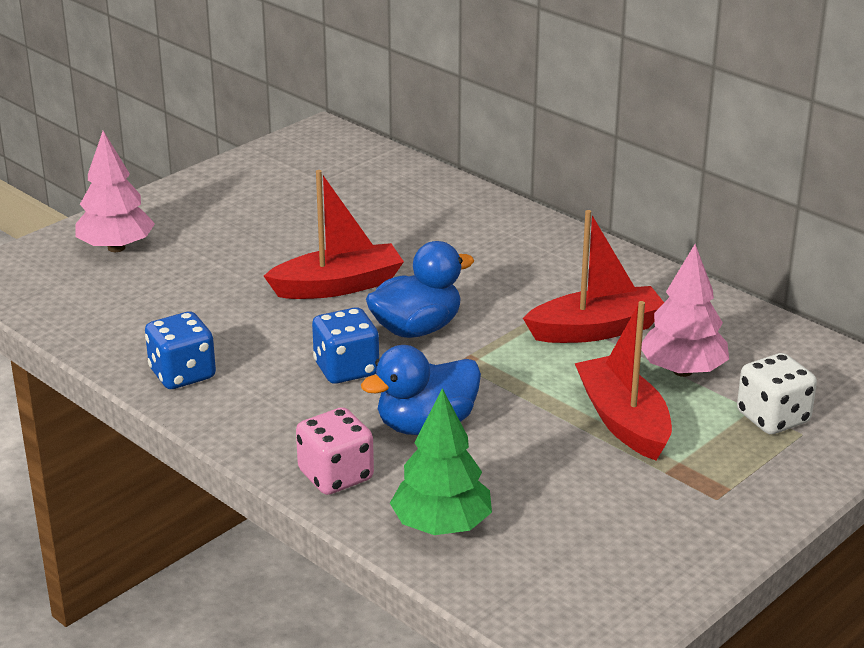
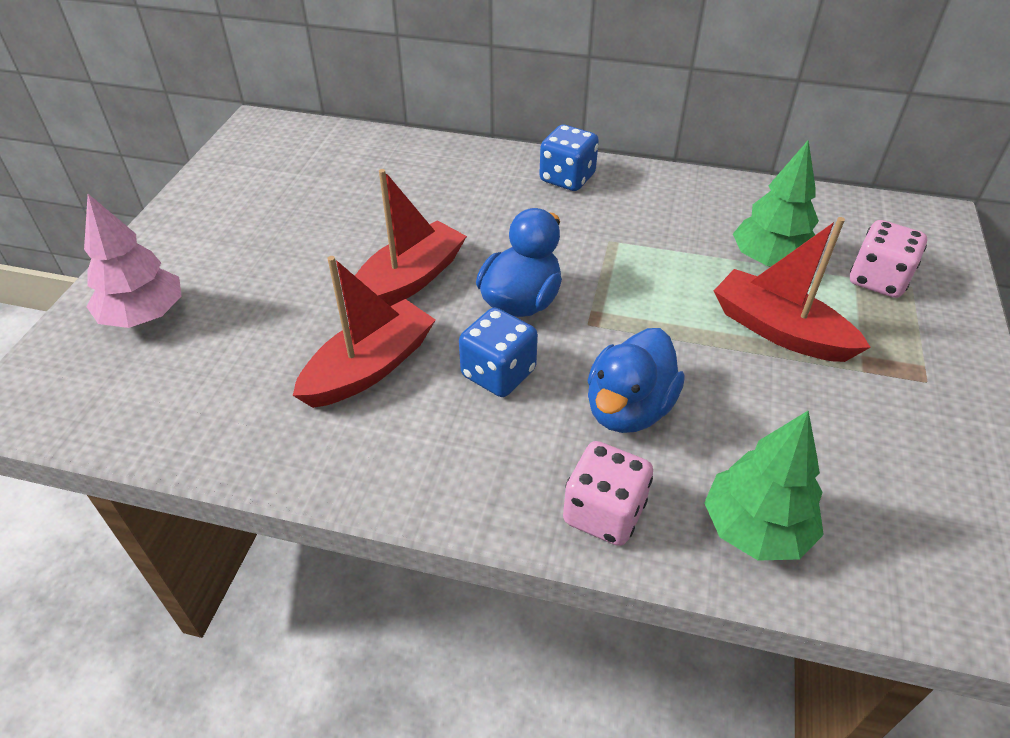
camera: 30 degrees left, 15 degrees up
blue dice [145,312,216,389] -> blue dice moved to [539,125,599,191]
red boat [523,210,664,343] -> red boat moved to [293,256,436,408]
pink tree [641,244,729,377] -> green tree [733,140,819,267]
white dice [737,353,817,434] -> pink dice [850,220,927,298]

